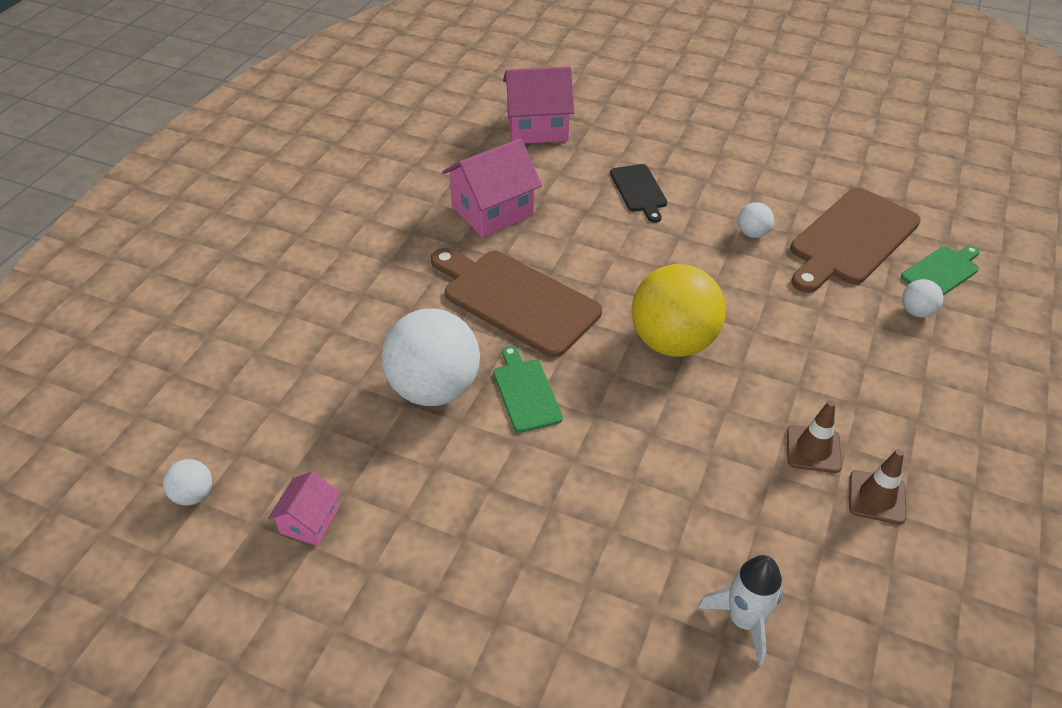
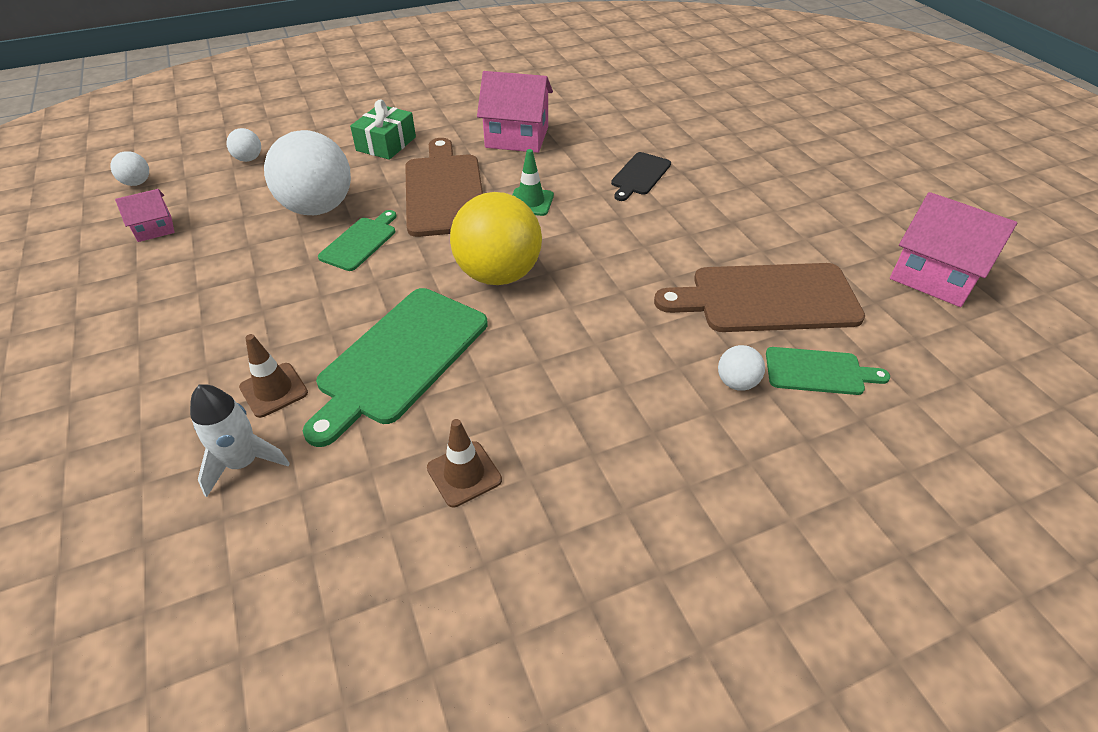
camera: 45 degrees right, 0 degrees up
pink house [503,66,575,144] -> pink house moved to [890,192,1017,307]
white ball [738,202,774,238] -> white ball moved to [226,128,261,162]
brown traffic cone [787,400,842,473] -> brown traffic cone moved to [239,334,308,418]
none -> green cutting board [303,288,488,447]
none -> green gift [350,99,416,160]
none -> green traffic cone [512,149,554,216]

